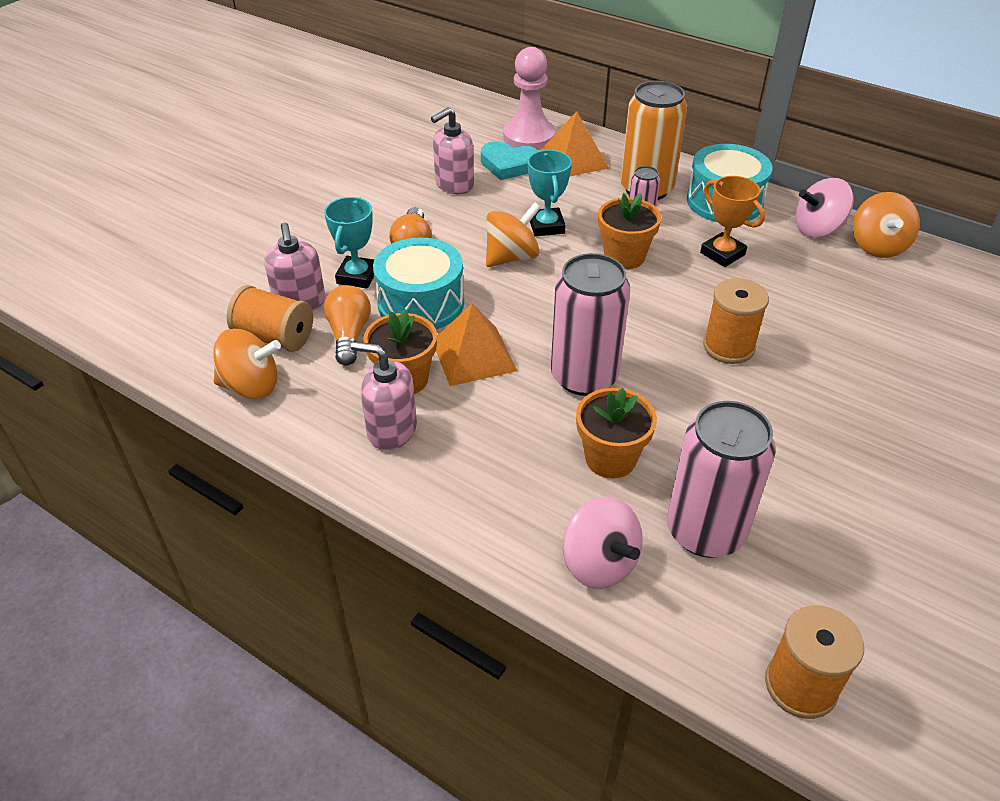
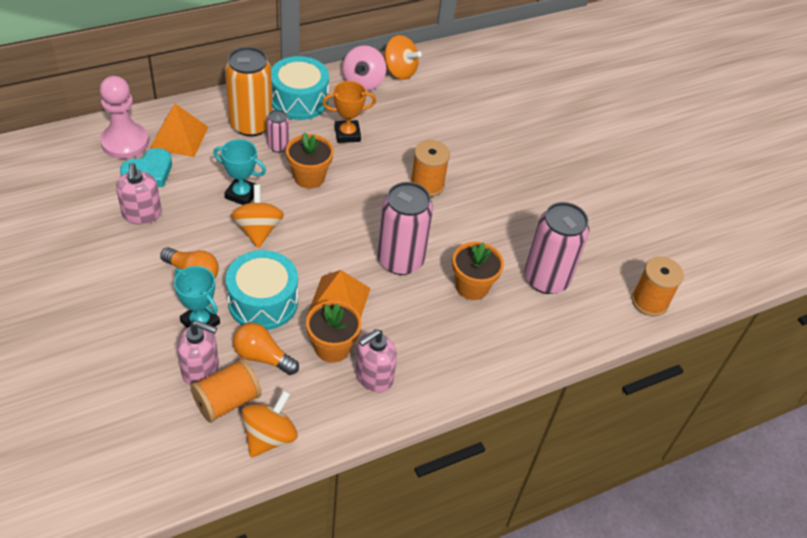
camera: 65 degrees left, 5 degrees up
pink spinning top [563,497,643,589] -> none

